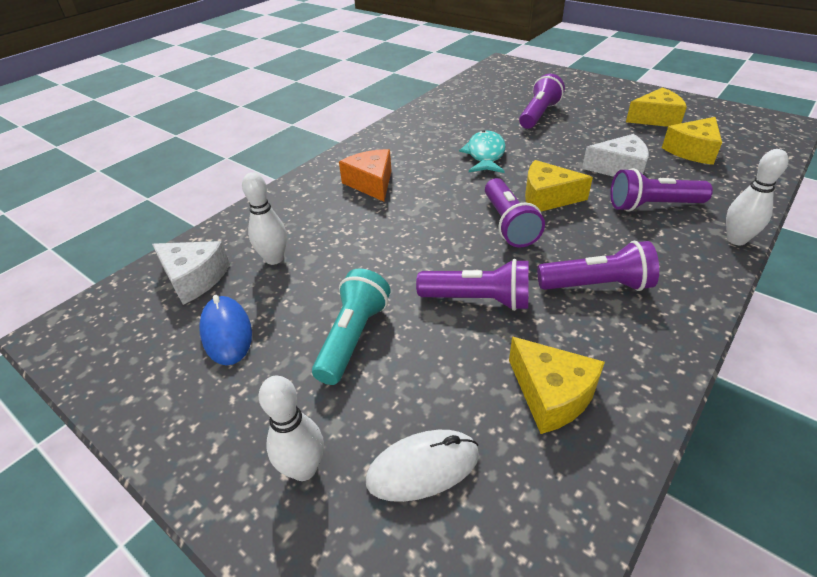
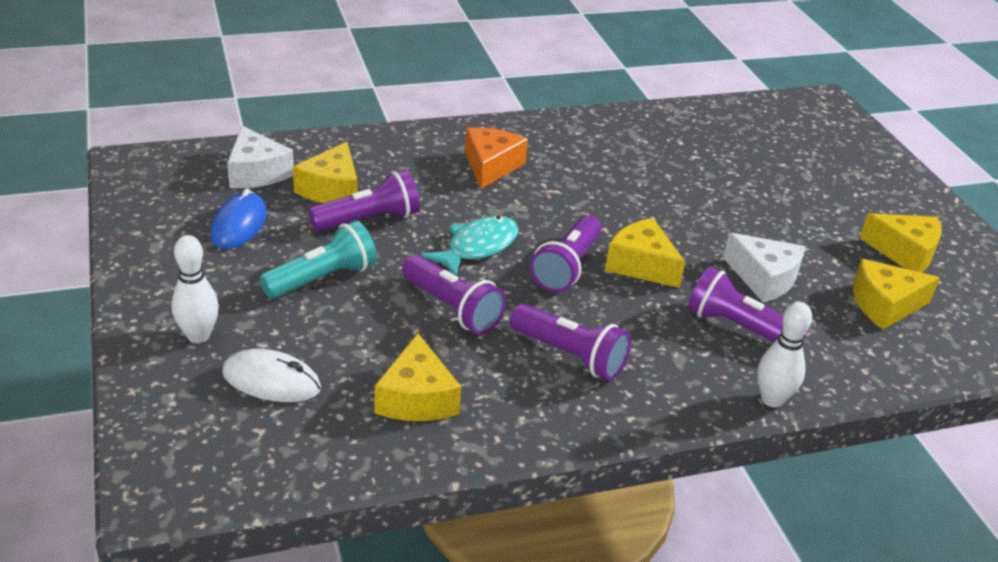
camera: 30 degrees right, 5 degrees down
white bowling pin [242,172,287,265] -> yellow cheese [293,142,357,203]
turquoise fish [459,130,506,173] -> turquoise fish moved to [422,216,518,275]
purple flashlight [519,74,565,129] -> purple flashlight moved to [309,170,420,231]

